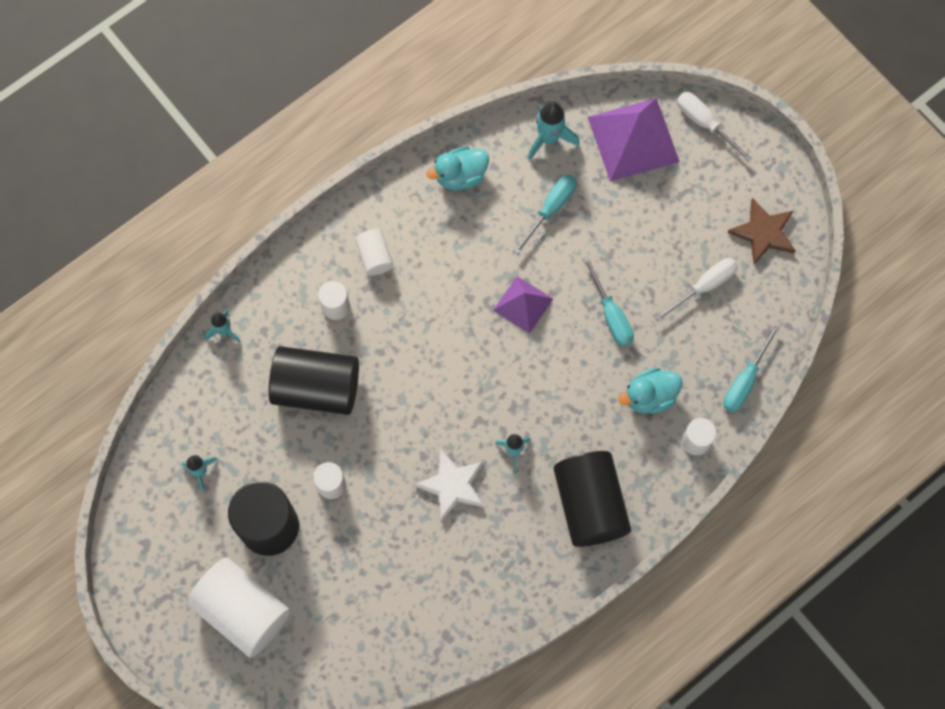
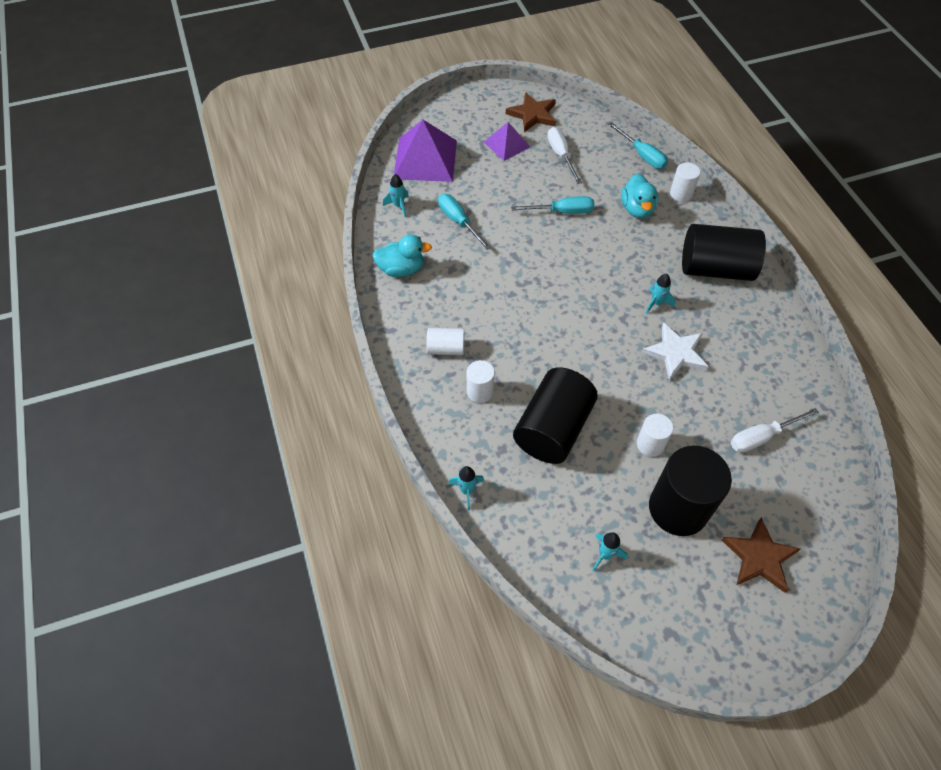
camera: 70 degrees left, 15 degrees down
white cylinder [187,558,290,658] -> brown star [721,517,800,593]
turquoise duck [426,146,489,190] -> turquoise duck turned 90 degrees counterclockwise [373,234,432,277]
purple pyramid [493,276,553,333] -> purple pyramid moved to [484,122,530,161]
turquoise rocket [528,101,579,161] -> turquoise rocket [383,174,409,217], size x0.63
white screwdriver [677,92,753,162] -> white screwdriver moved to [731,408,819,453]

